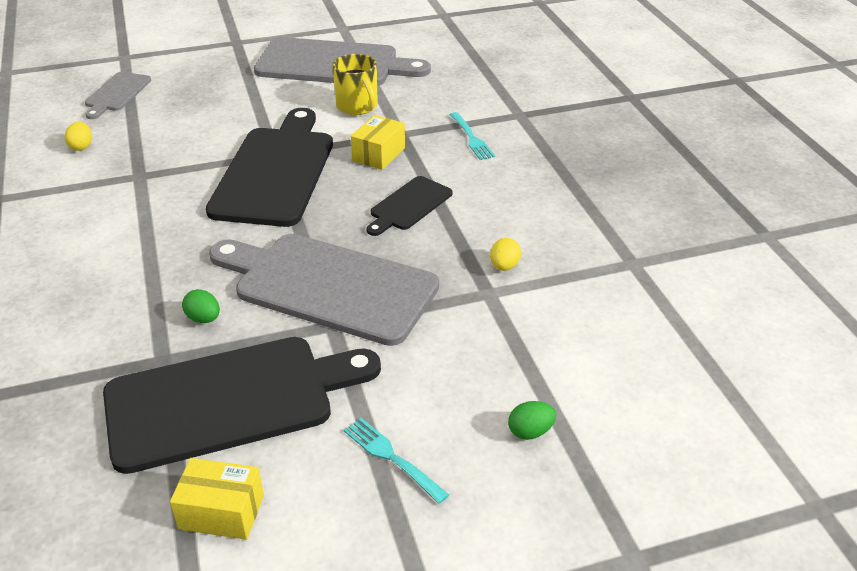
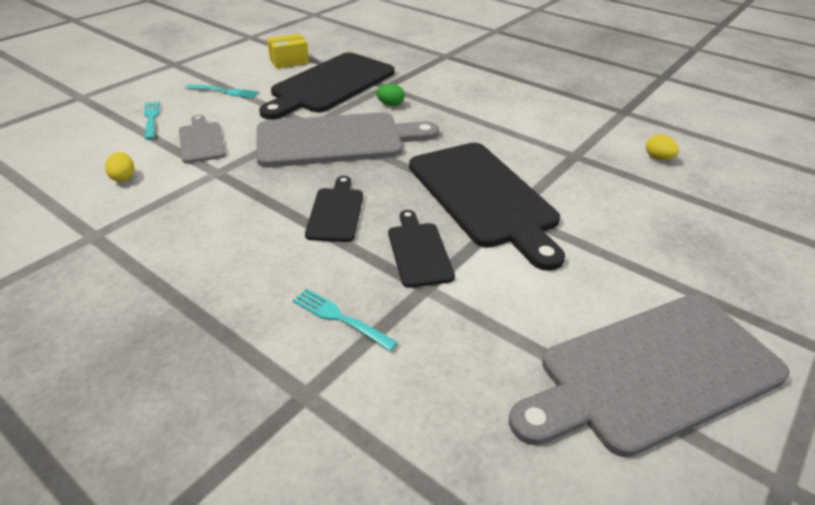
camera: 145 degrees right, 0 degrees up
grey cutting board [85,72,151,119] -> grey cutting board moved to [179,115,226,163]
yellow mug [332,54,378,115] -> none
yellow box [351,115,405,170] -> black cutting board [388,210,455,288]
yellow egg [490,238,521,271] -> yellow egg moved to [105,152,134,182]
green egg [508,401,556,440] -> turquoise fork [144,101,160,140]

